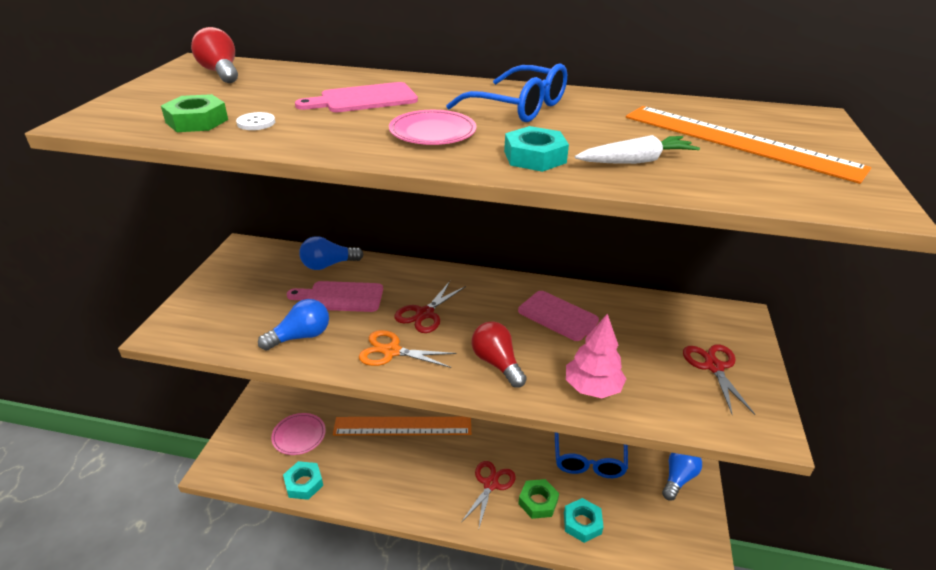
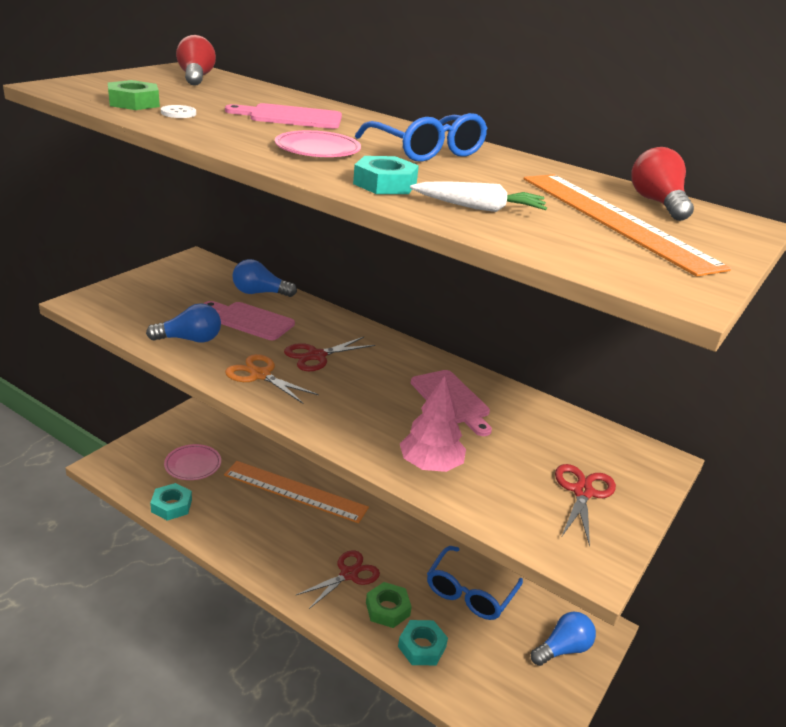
camera: 20 degrees right, 5 degrees down
red light bulb [471,321,527,388] -> red light bulb moved to [631,147,694,221]

